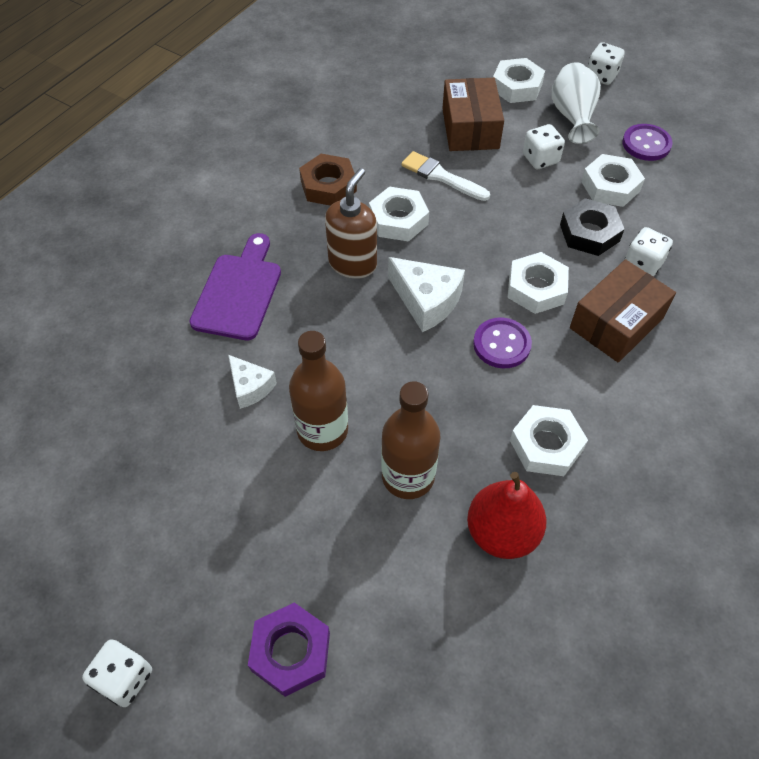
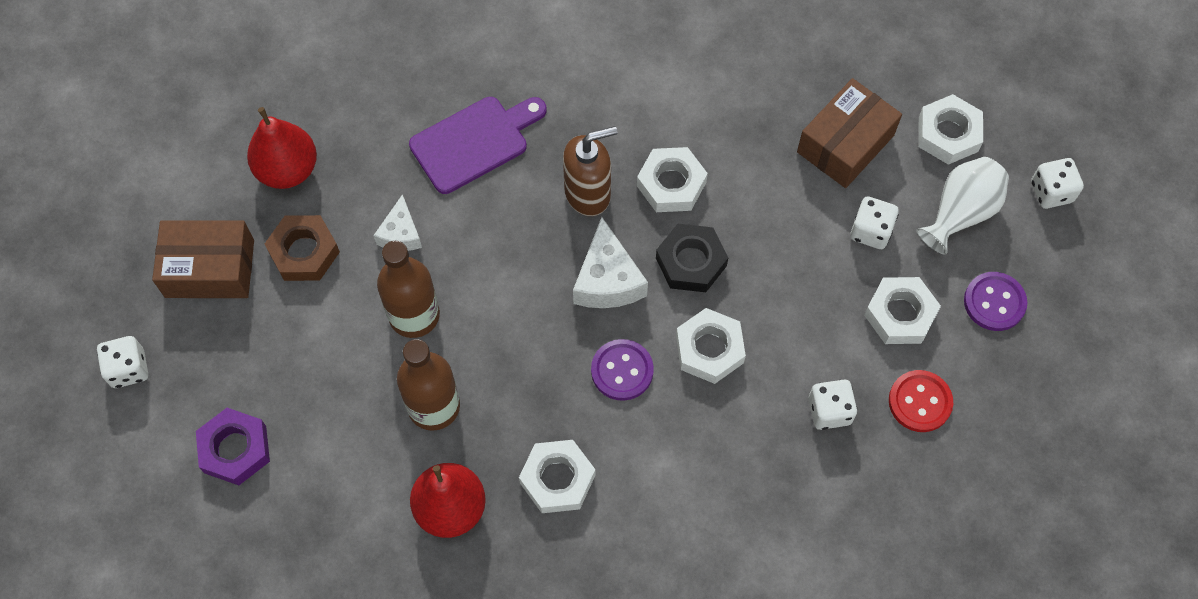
camera: 45 degrees right, 10 degrees up
brown nut [299,154,357,206] -> brown nut moved to [265,215,340,281]
white brush [401,151,490,201] -> none
black nut [560,198,624,256] -> black nut moved to [656,224,728,292]
brown box [570,259,676,363] -> brown box moved to [152,220,254,298]
none -> red pear [247,107,317,189]
none -> red button [889,370,953,432]

